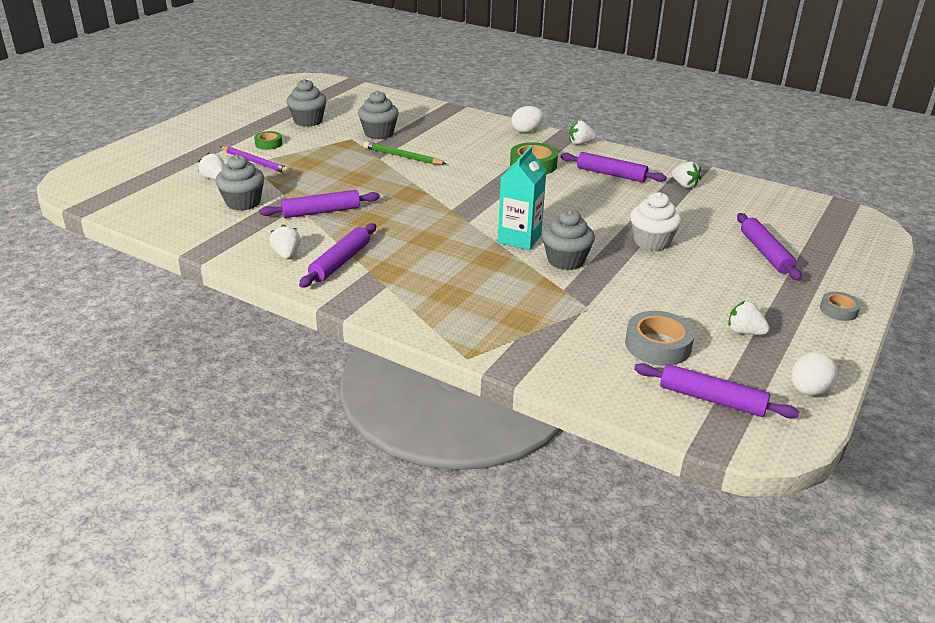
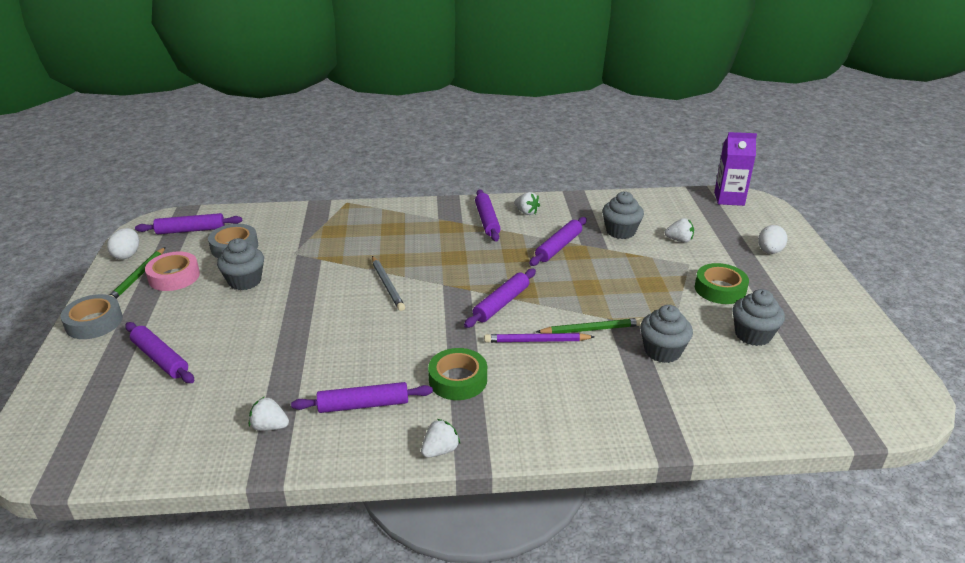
camera: 145 degrees right, 0 degrees up
purple pencil [220,146,290,174] -> purple pencil moved to [484,333,595,343]
green tape [254,131,282,150] -> green tape [695,263,749,304], size x1.70
turquoise carton [498,146,547,250] -> grey pencil [372,256,405,311]
white egg [511,106,544,133] -> white egg moved to [758,225,788,254]
grey cupcake [542,209,595,270] -> grey cupcake moved to [217,238,264,290]
white cupcake [630,192,682,251] -> none
white strawberry [728,301,770,335] -> pink tape [145,251,200,291]
grey tape [820,292,861,321] -> grey tape [60,294,123,339], size x1.70
none -> green pencil [109,247,166,299]
none -> purple rolling pin [464,269,536,328]
none -> purple carton [714,132,757,206]

